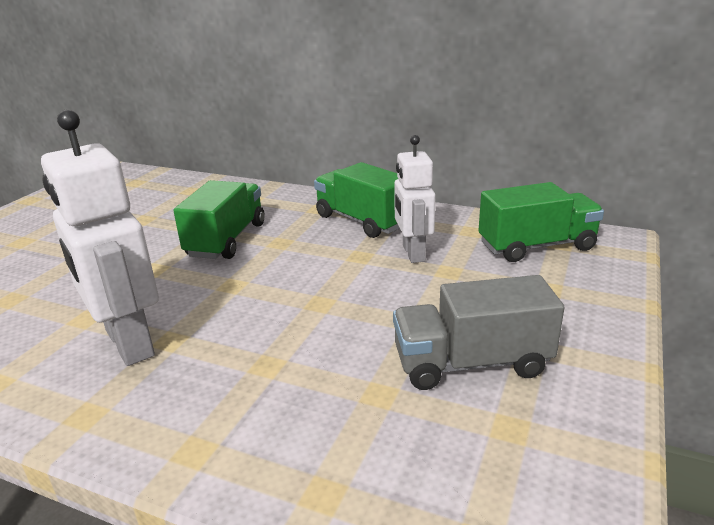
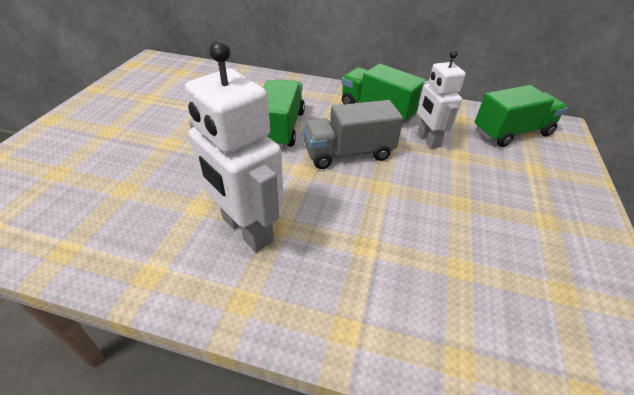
camera: 10 degrees left, 15 degrees up
grey truck [393,275,564,390] -> grey truck moved to [303,100,403,169]

